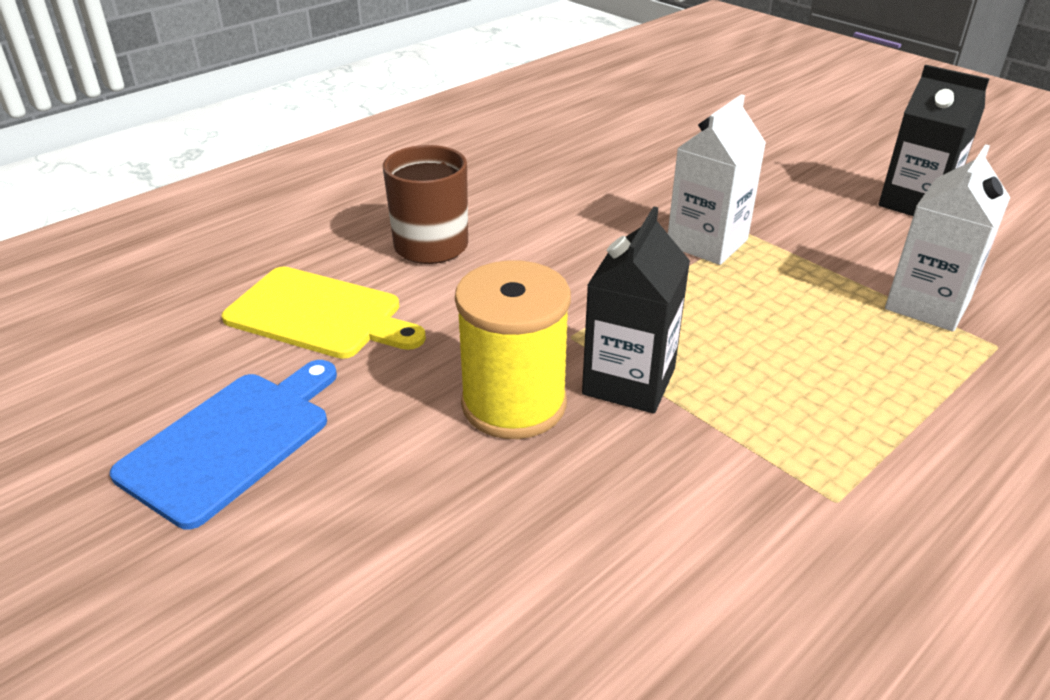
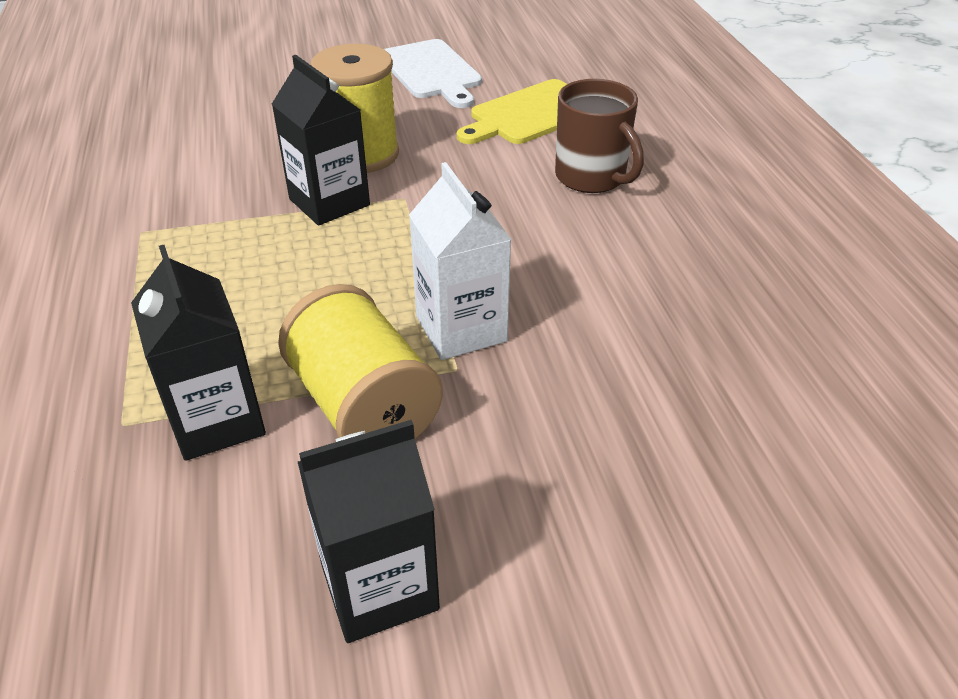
camera: 120 degrees right, 5 degrees up
blue cutting board [110,360,337,529] -> white cutting board [384,39,482,108]
white carton [885,144,1010,332] -> black carton [131,245,266,461]
none -> yellow spool [278,284,443,439]

